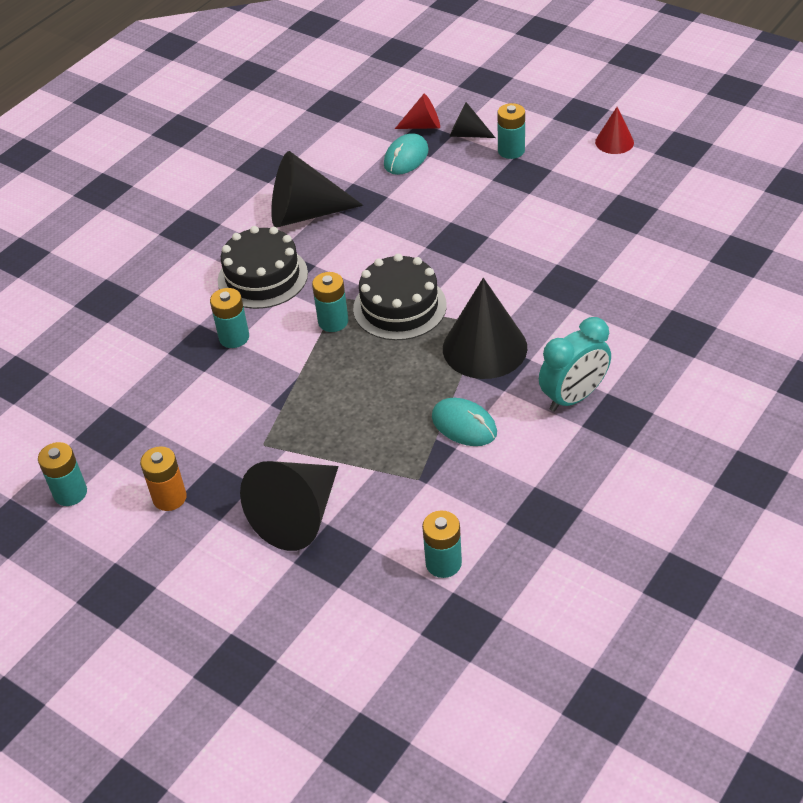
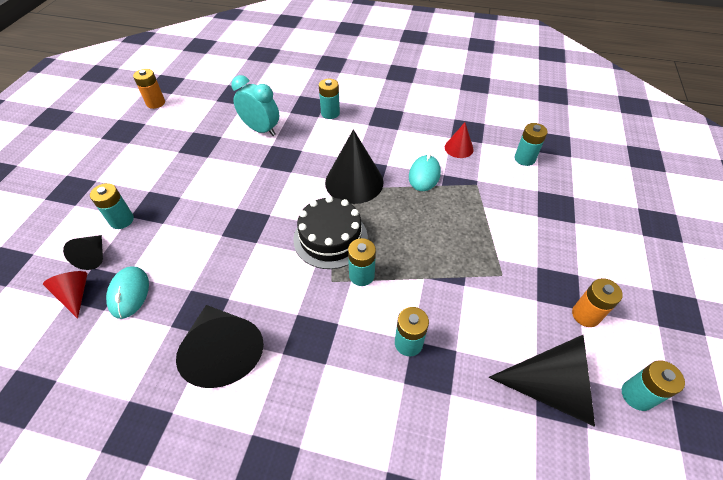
camera: 115 degrees left, 5 degrees up
black cake [218,226,308,309] -> none
black cone [240,461,339,551] -> black cone moved to [489,335,595,427]
turquoise mouse [384,133,429,175] -> turquoise mouse turned 75 degrees clockwise [106,266,149,319]
turquoise clock [539,317,611,412] -> turquoise clock moved to [231,75,279,136]
red cone [595,107,634,154] -> red cone moved to [445,123,474,158]
none -> orange battery [133,69,165,109]
none -> turquoise battery [319,79,340,119]

